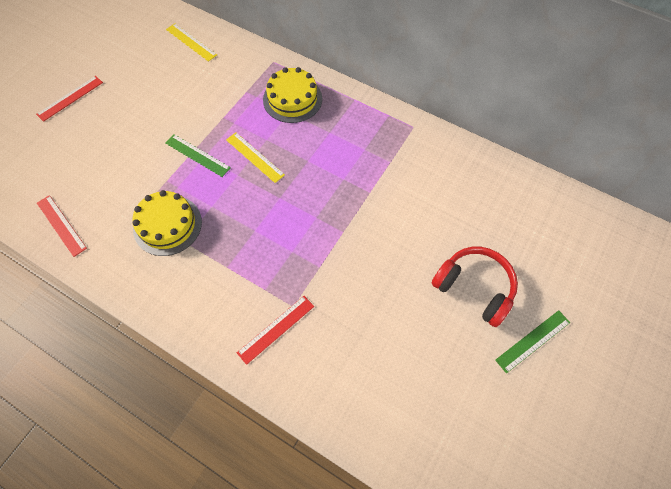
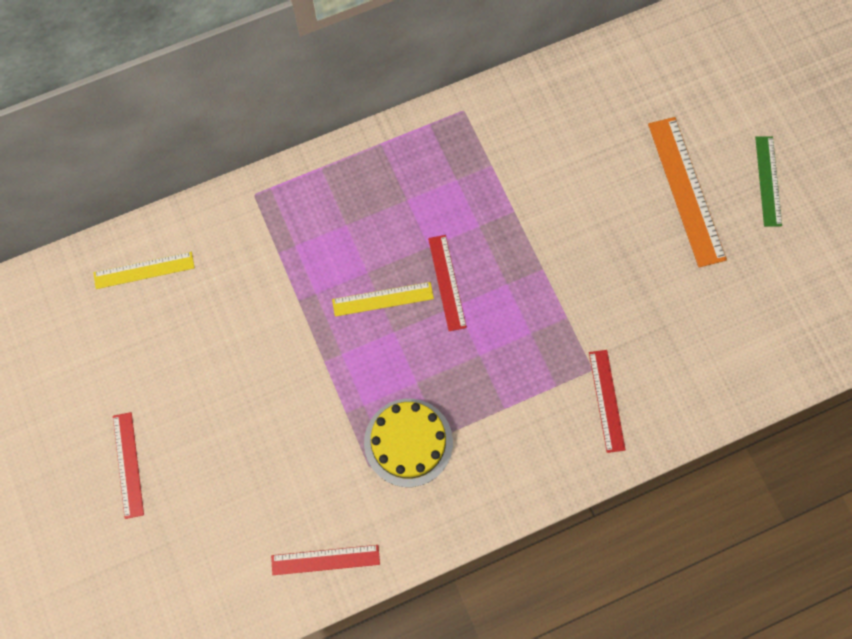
camera: 55 degrees left, 10 degrees up
green ruler [166,134,231,177] -> none
yellow cake [263,67,322,123] -> none
red headphones [431,247,518,327] -> orange ruler [648,117,727,267]
none -> red ruler [428,235,467,331]

